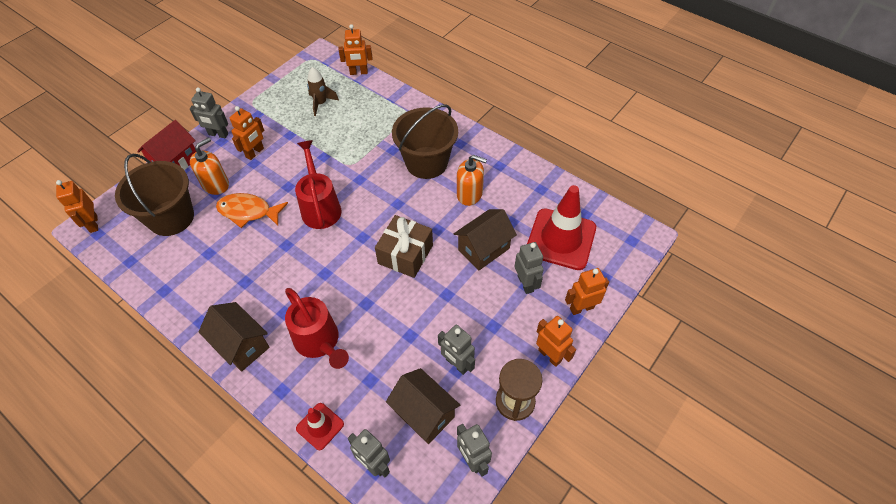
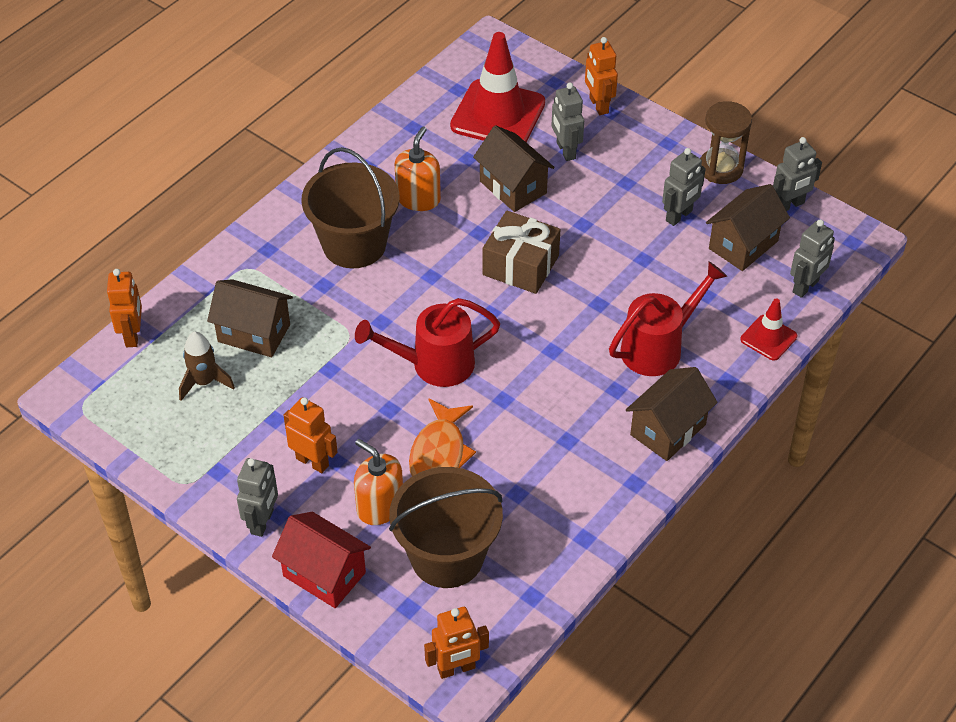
camera: 90 degrees left, 5 degrees down
grey robot [515,242,544,294] -> grey robot turned 90 degrees counterclockwise [551,82,584,161]
orange robot [536,316,576,367] -> none
none -> brown house [207,279,293,357]

